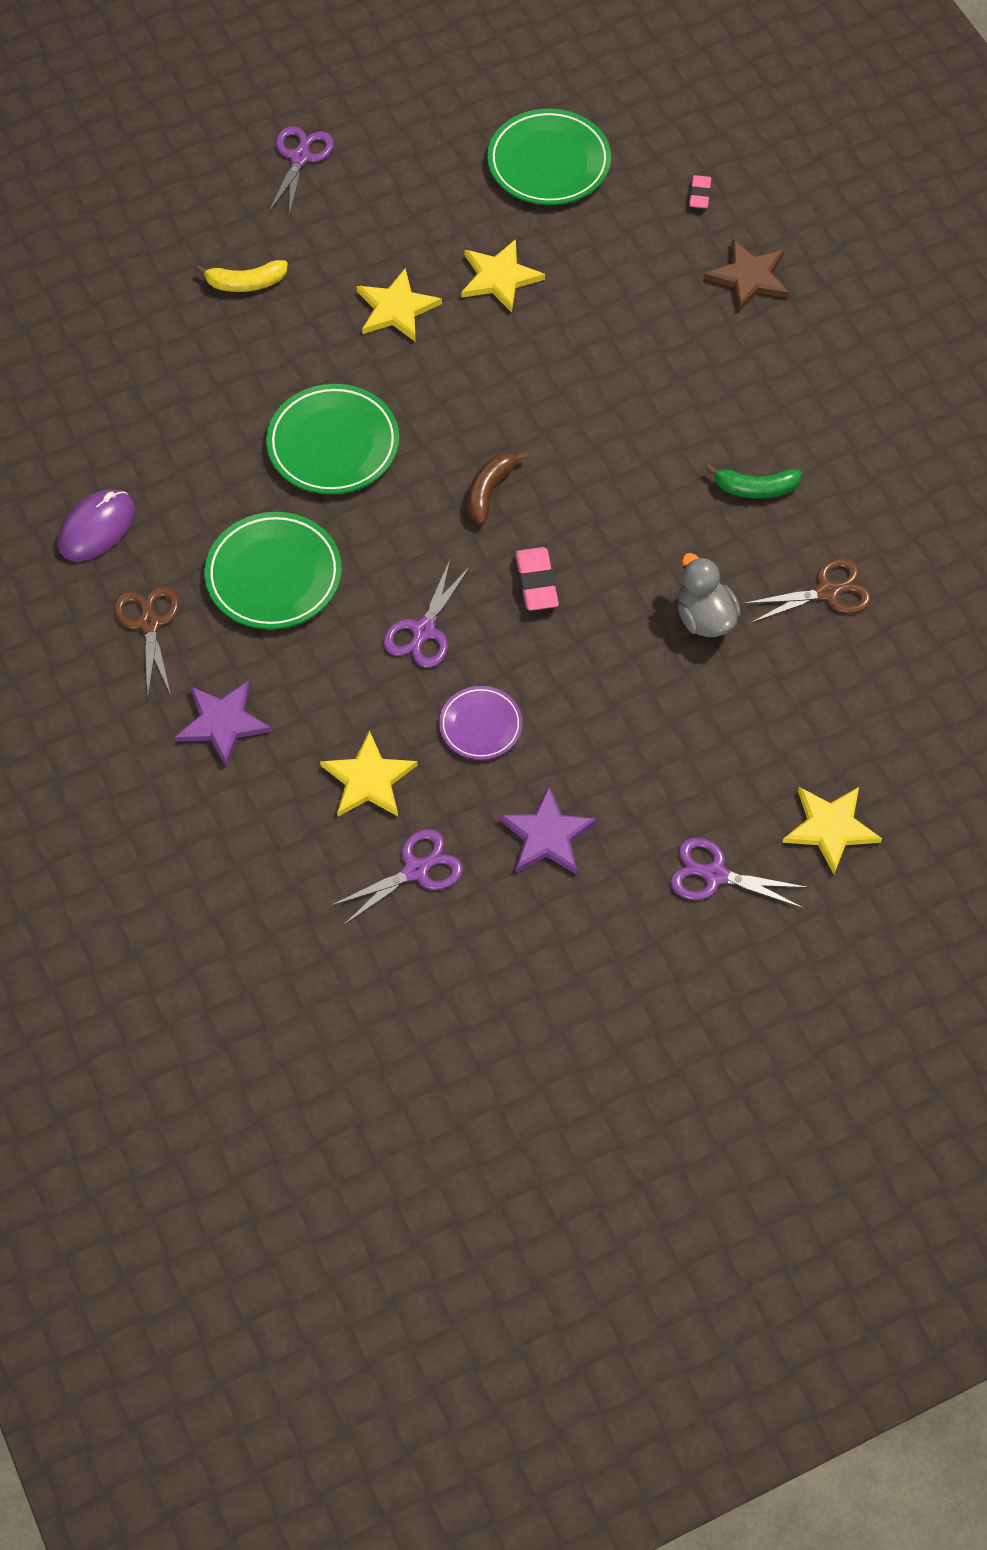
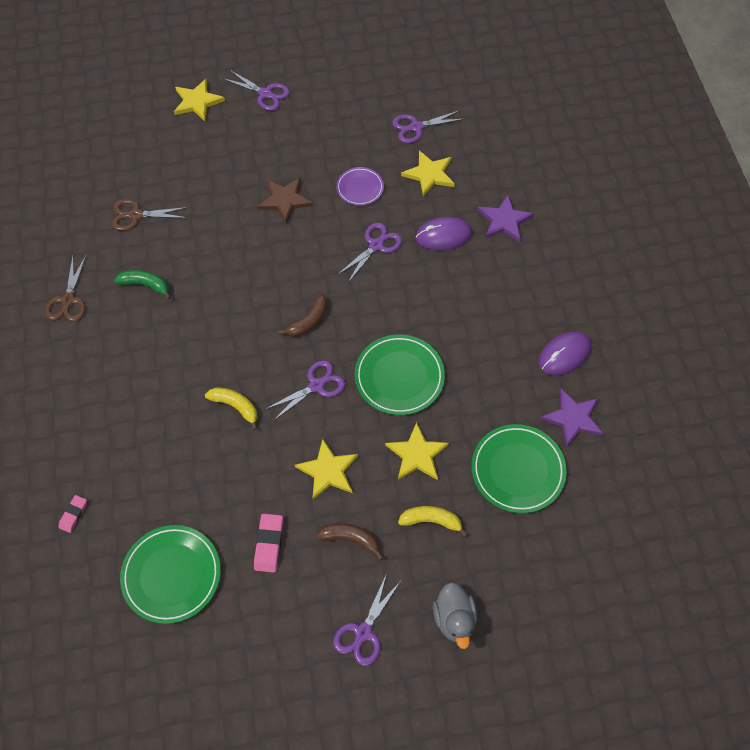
camera: 165 degrees left, 0 degrees up
brown scissors [114,586,179,697] -> brown scissors moved to [44,256,86,322]
green plate [205,512,342,629] -> green plate moved to [471,424,567,513]
yellow star [461,239,545,313] -> yellow star moved to [385,422,449,480]
purple star [499,786,597,875] -> purple star moved to [541,388,603,447]
pink eraser [515,547,559,610] -> pink eraser moved to [254,514,283,573]
grey duck [678,553,741,637] -> grey duck moved to [433,582,477,649]
brown star [704,239,789,312] -> brown star moved to [257,177,313,224]
none -> yellow banana [205,387,258,430]
none -> purple scissors [264,360,346,421]
none -> brown banana [316,523,384,560]
none -> purple mouse [416,217,472,250]

